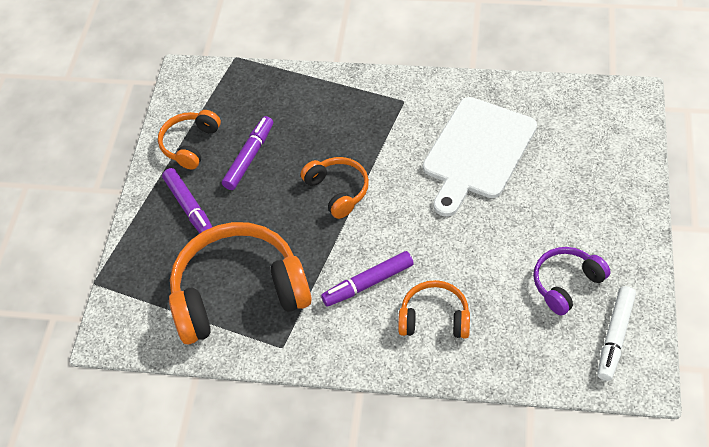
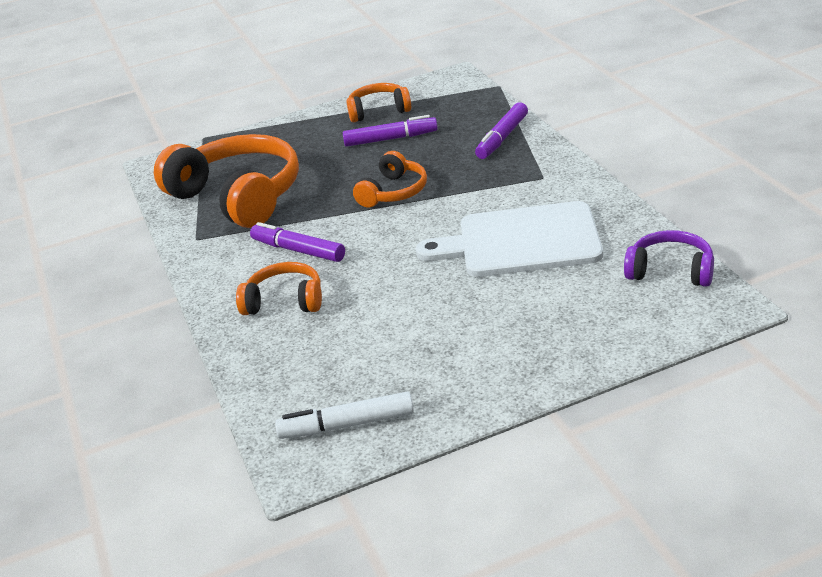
camera: 60 degrees right, 20 degrees down
purple marker [162,168,212,233] -> purple marker moved to [475,102,528,159]
orange headphones [398,280,470,339] -> orange headphones turned 60 degrees counterclockwise [236,262,322,315]
purple headphones [533,247,611,315] -> purple headphones moved to [624,230,714,287]

